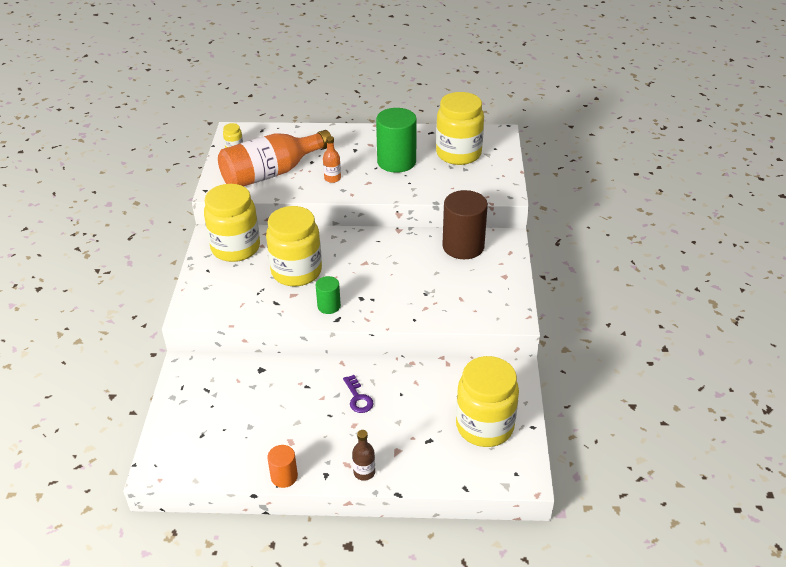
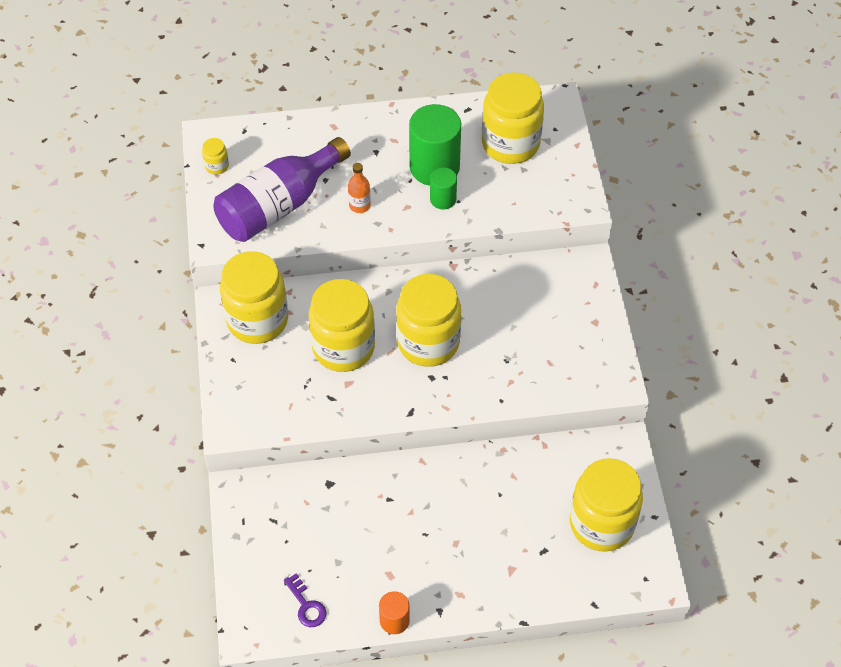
camera: 10 degrees left, 15 degrees up
orange bottle [218,130,331,186] -> purple bottle [213,137,351,242]
green cylinder [315,276,341,314] -> green cylinder moved to [430,168,457,209]
purple key [343,375,374,413] -> purple key moved to [284,573,326,627]
brown bottle [352,430,375,481] -> none
brown cylinder [442,190,488,259] -> none
none -> yellow jar [396,274,461,367]

